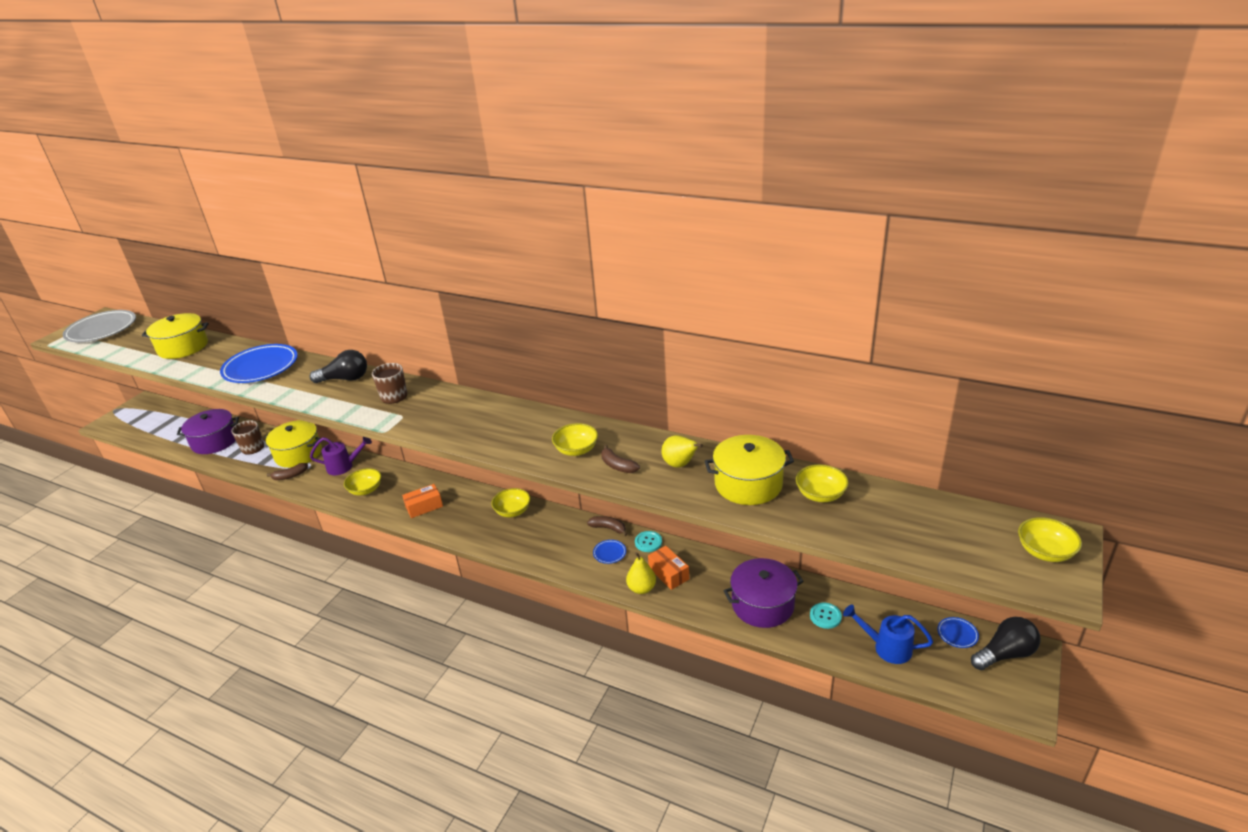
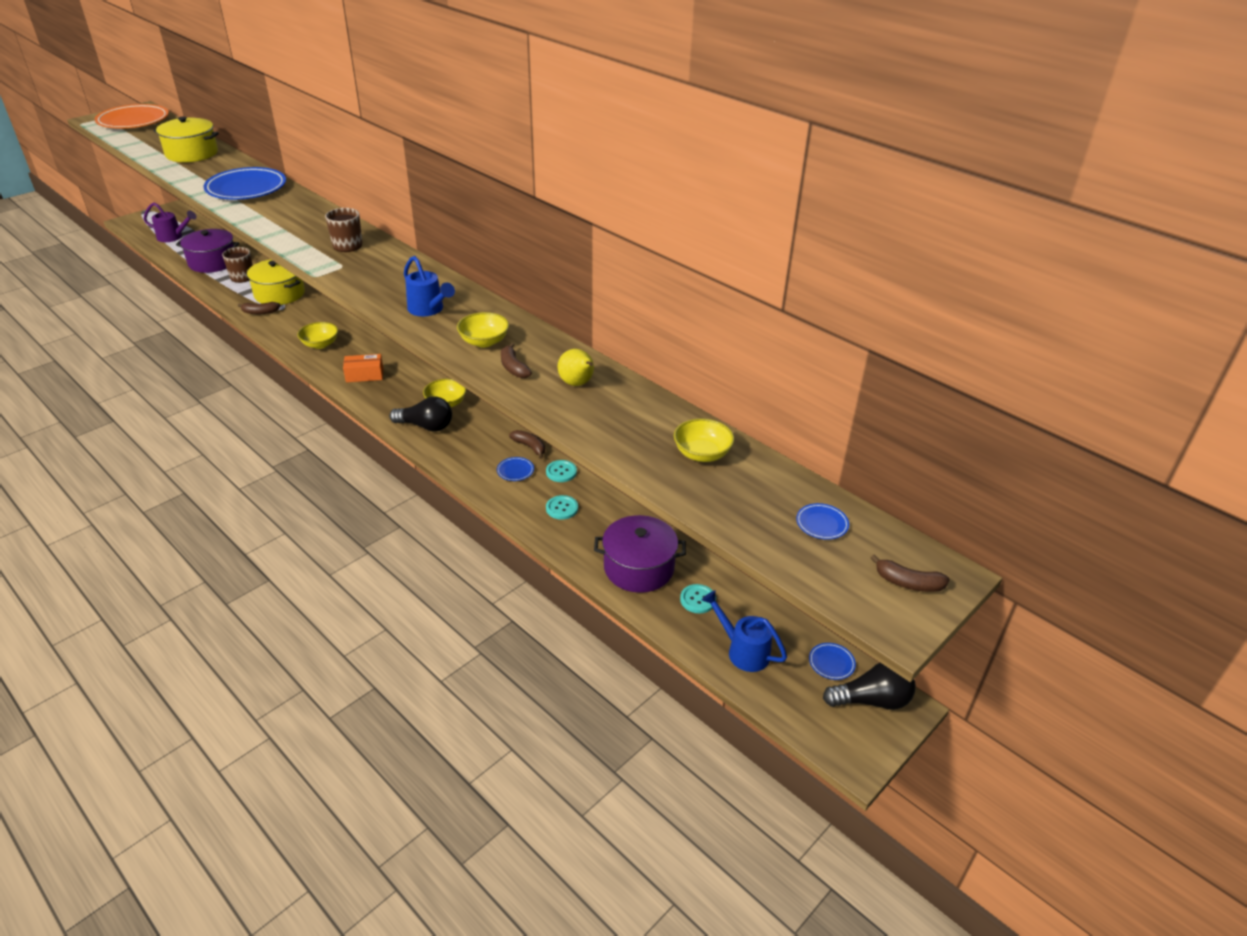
camera: 15 degrees right, 5 degrees up
grey plate [63,310,136,342] -> orange plate [95,104,169,128]
black light bulb [310,350,367,383] -> black light bulb moved to [389,397,452,432]
purple watering can [310,437,372,475] -> purple watering can moved to [144,202,197,242]
yellow pear [626,552,656,594] -> none
orange box [648,546,689,590] -> turquoise button [546,495,578,520]
yellow pot [705,435,794,505] -> none
yellow bowl [1018,517,1082,562] -> brown banana [871,554,950,592]
none -> blue watering can [404,256,455,316]
none -> blue plate [796,503,849,540]

